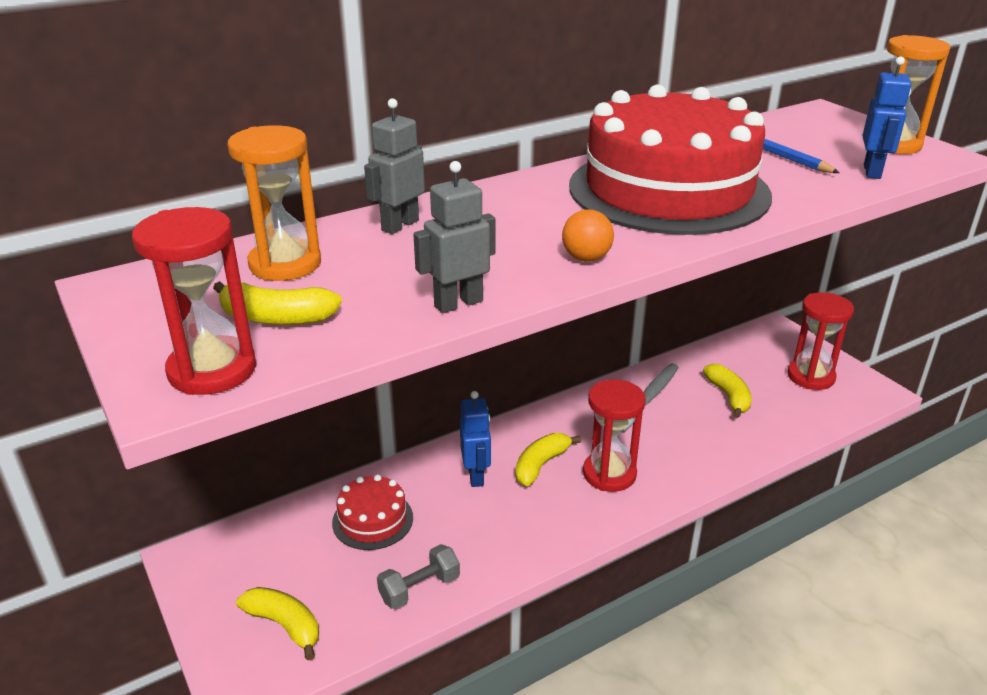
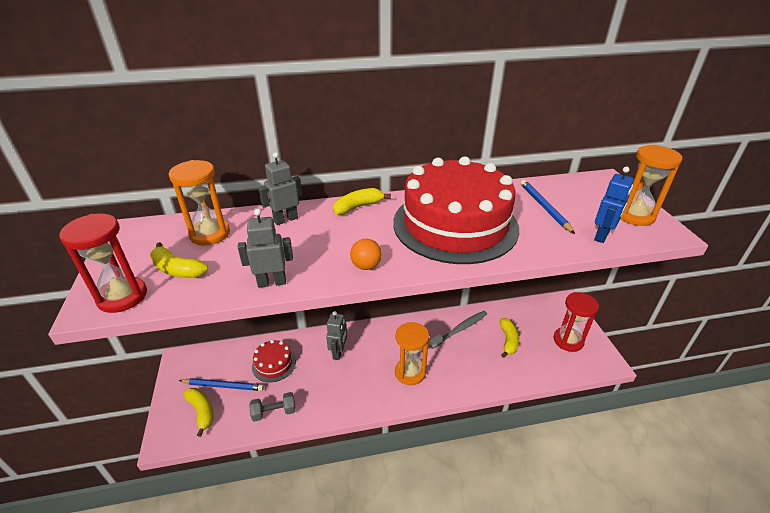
camera: 20 degrees right, 5 degrees up
blue robot [460,391,491,487] -> grey robot [326,311,347,360]
yellow banana [515,433,581,486] -> yellow banana moved to [333,188,391,215]
red hourglass [583,379,646,492] -> orange hourglass [395,322,429,385]
none -> blue pencil [179,378,264,391]

